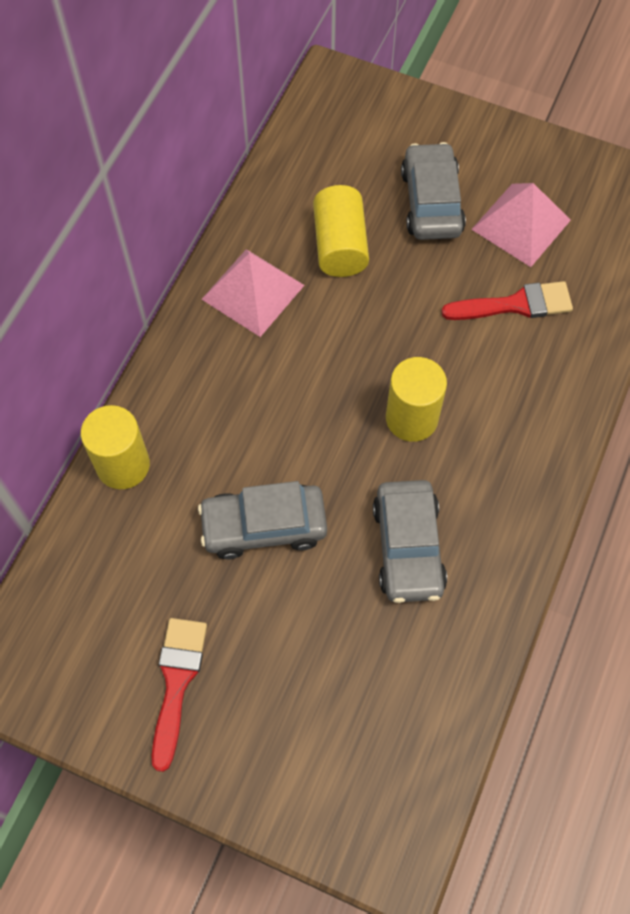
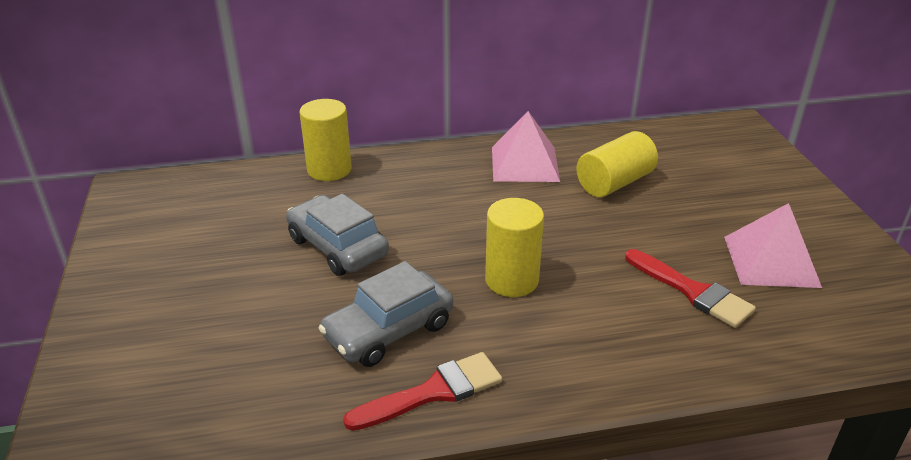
camera: 55 degrees right, 30 degrees down
red brush [151,618,207,772] -> red brush moved to [343,352,502,431]
grey car [401,142,466,240] -> none

